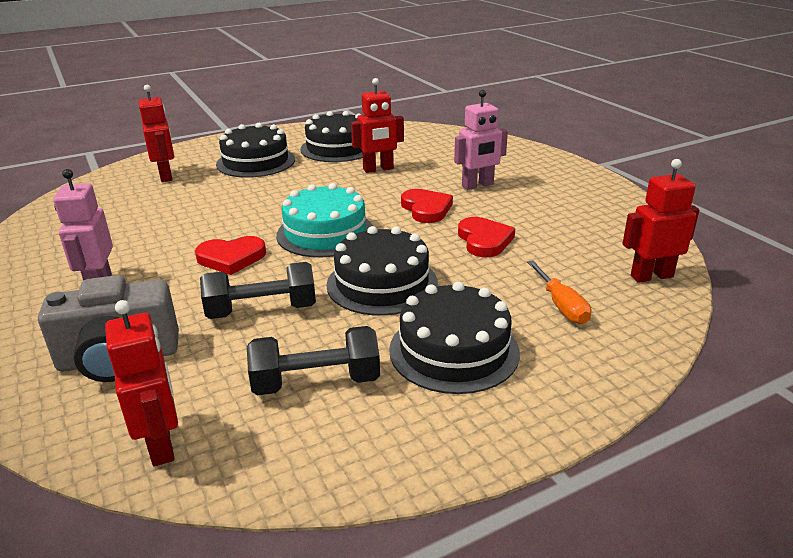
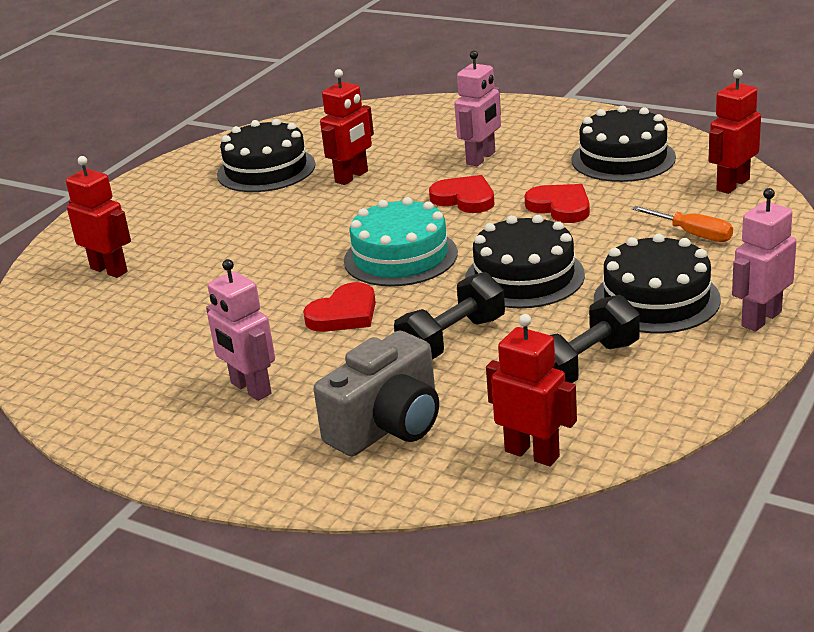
camera: 30 degrees left, 0 degrees up
black cake [216,123,295,178] -> black cake moved to [571,105,676,182]
none -> pink robot [732,188,797,331]

